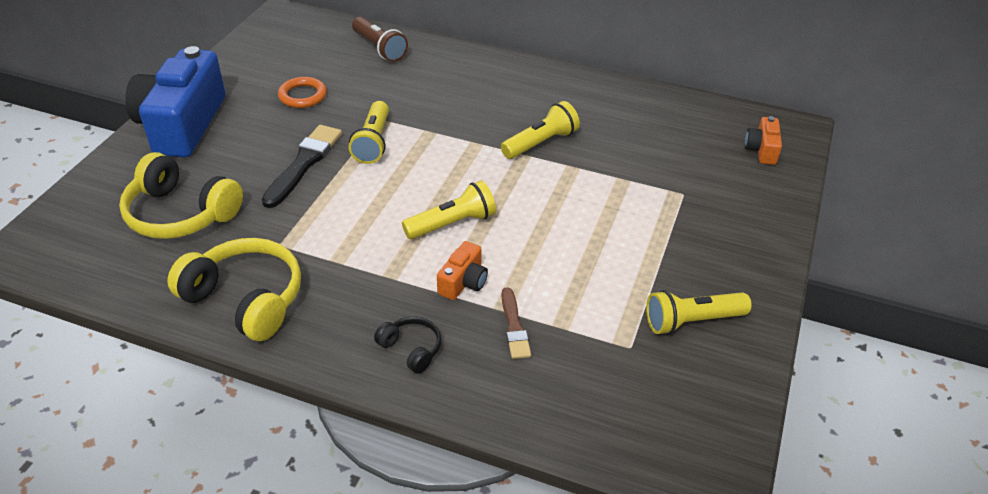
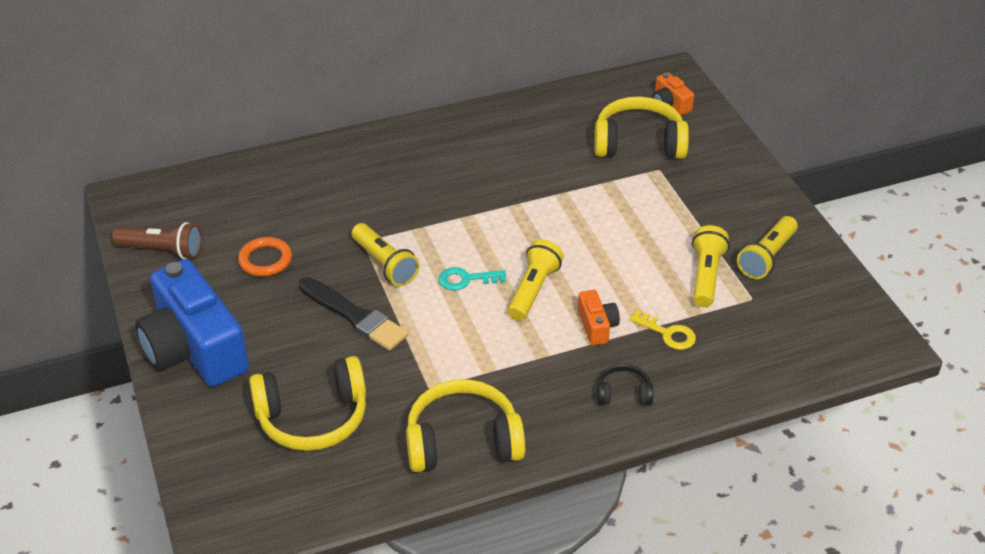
camera: 40 degrees left, 0 degrees up
black brush [262,125,342,208] -> black brush turned 150 degrees clockwise [299,277,408,351]
brown flashlight [352,17,408,62] -> brown flashlight moved to [112,222,202,259]
yellow flashlight [501,101,580,159] -> yellow flashlight moved to [692,225,730,307]
brown brush [502,288,531,359] -> yellow key [629,310,696,350]
none -> turquoise key [439,267,506,290]
none -> yellow headphones [594,96,689,159]

